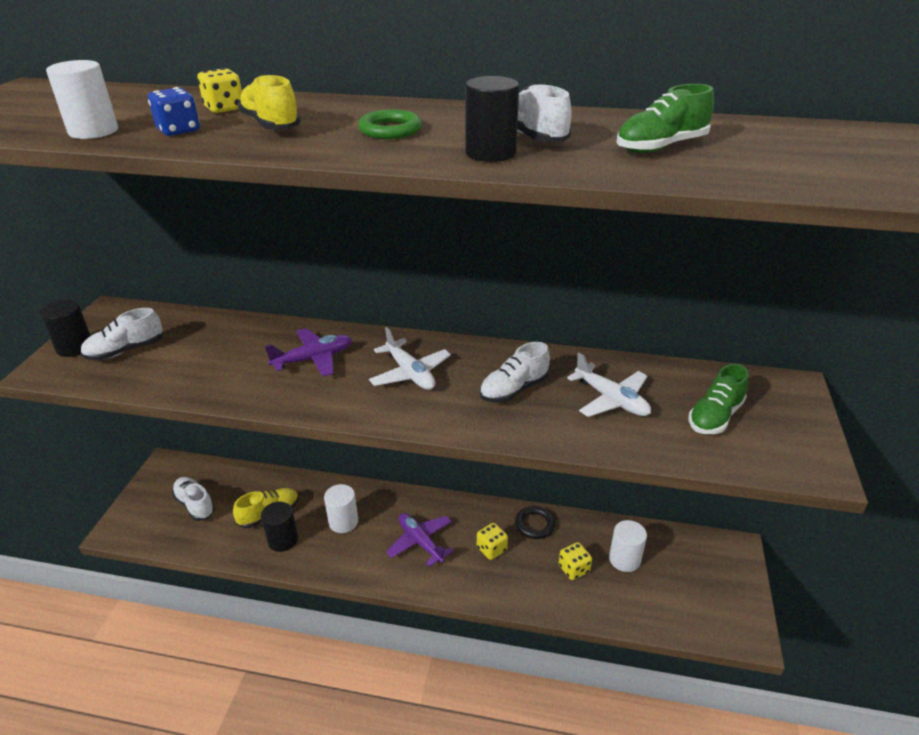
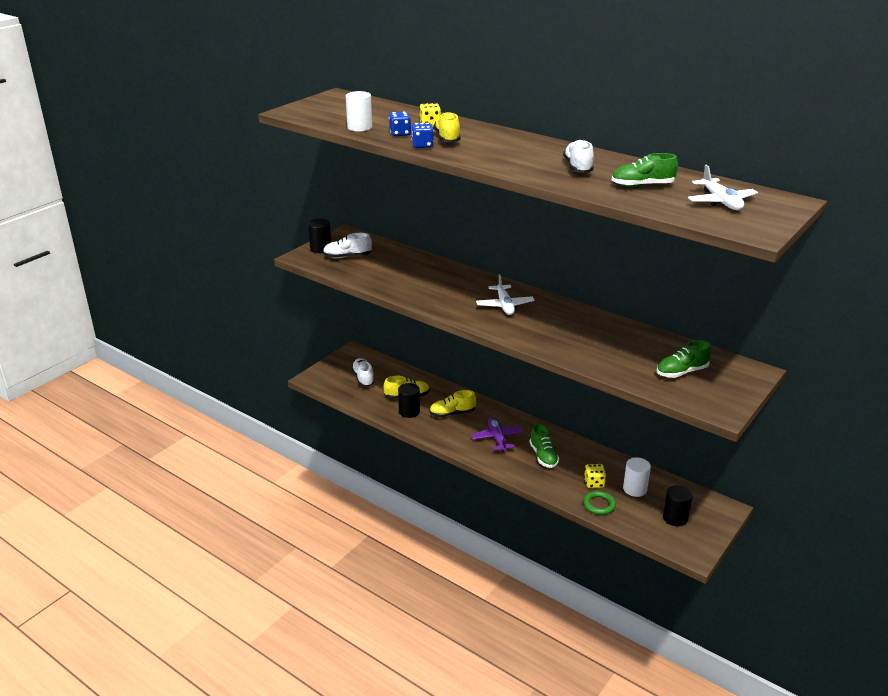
camera: 25 degrees right, 5 degrees down
purple plane [265,328,352,377] -> none
white cylinder [324,484,358,533] -> yellow shoe [429,390,476,417]
green ring [358,109,422,139] -> green ring moved to [583,491,616,515]
black cylinder [465,76,519,162] -> black cylinder moved to [663,485,693,526]
yellow dice [477,523,508,560] -> green shoe [530,424,559,468]
white shoe [480,342,550,403] -> none
black ring [515,506,555,539] -> none
white plane [567,353,651,417] -> white plane moved to [688,165,758,210]
none -> blue dice [412,123,434,148]

